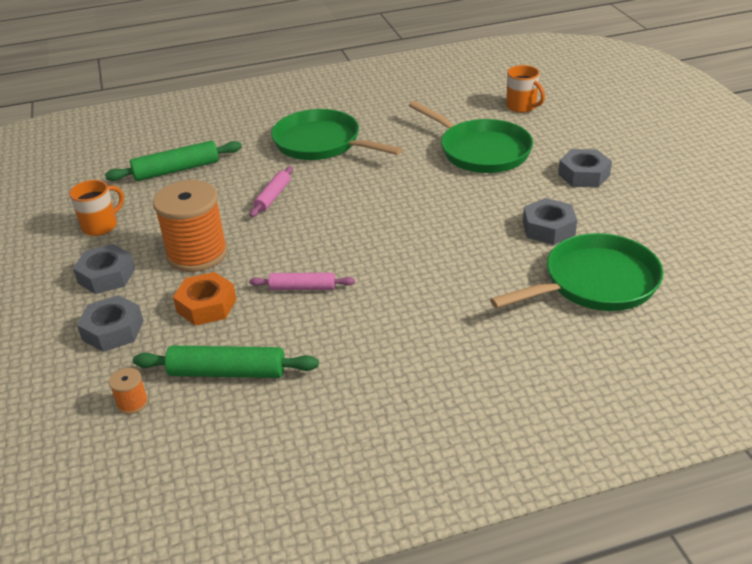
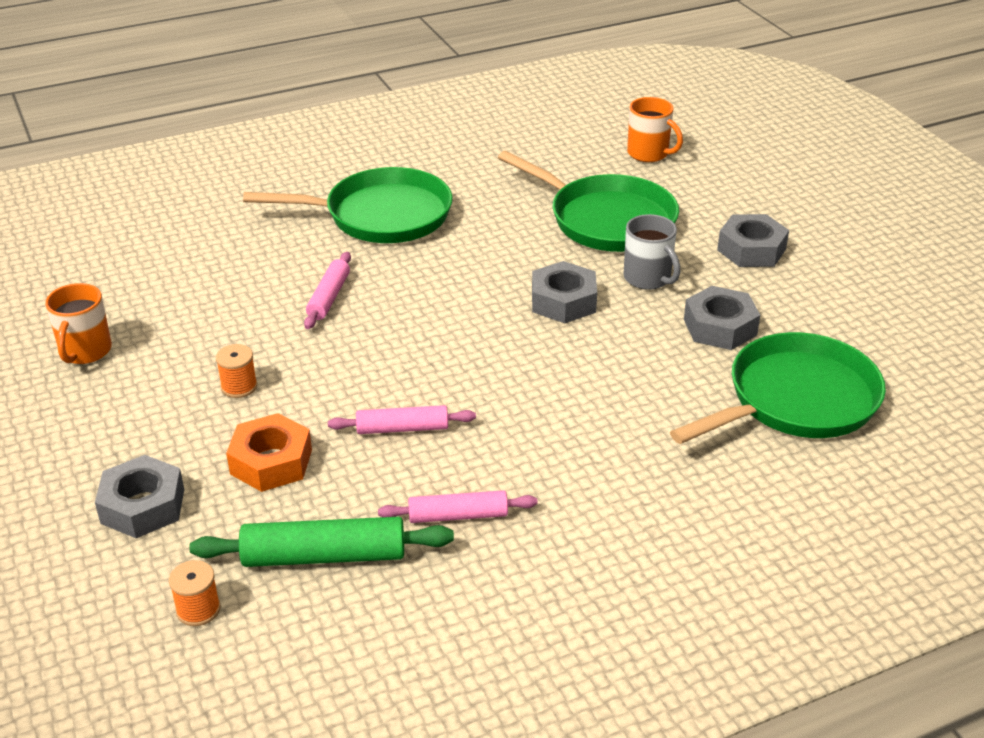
camera: 10 degrees left, 0 degrees up
orange mug [69,180,124,236] -> orange mug turned 150 degrees clockwise [45,283,112,364]
grey nut [73,244,135,294] -> grey nut moved to [532,261,597,323]
green rolling pin [105,141,242,181] -> none
orange spool [153,180,228,272] -> orange spool [216,344,257,398], size x0.42
green pan [271,109,403,160] -> green pan turned 150 degrees clockwise [243,167,453,243]
none -> pink rolling pin [378,490,538,523]
none -> grey mug [623,214,680,290]

